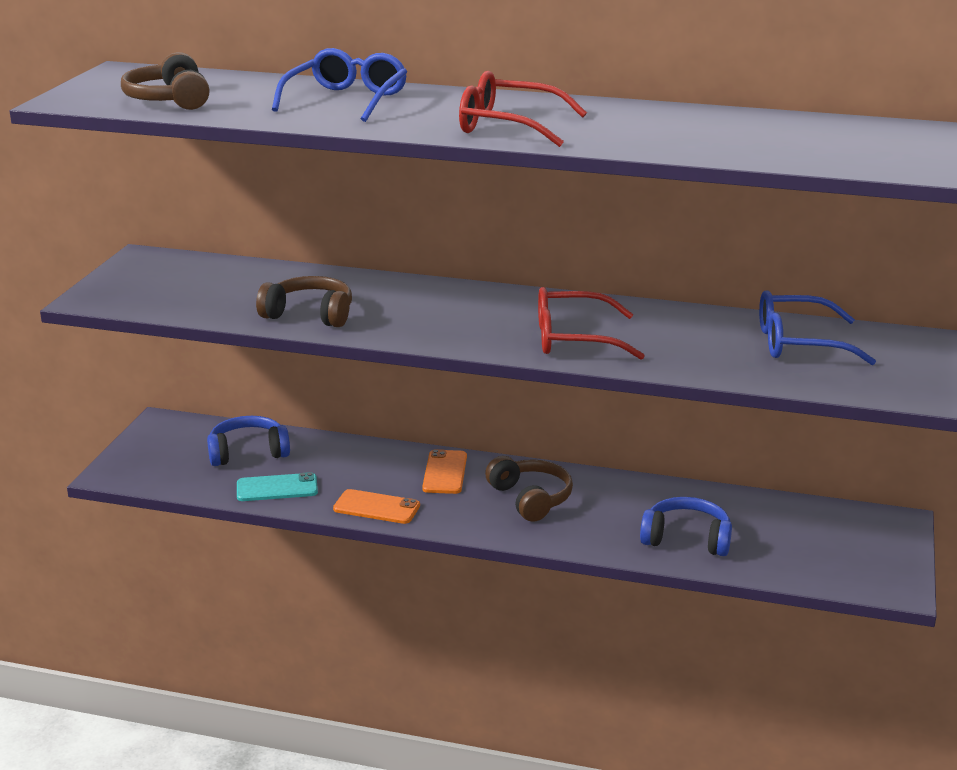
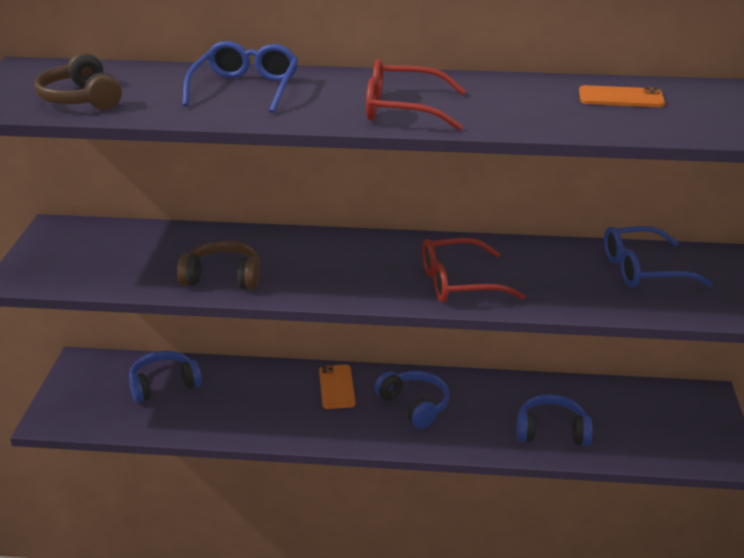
camera: 10 degrees left, 5 degrees up
turquoise phone [237,472,318,501] -> none
orange phone [333,489,420,524] -> orange phone moved to [579,85,665,107]
brown headphones [485,456,573,522] -> blue headphones [374,371,450,429]

